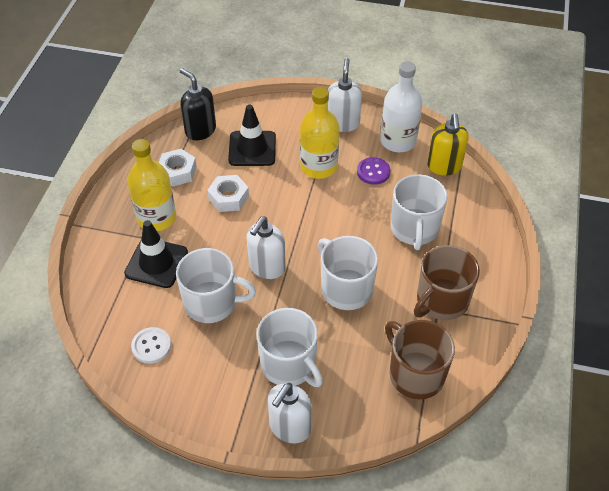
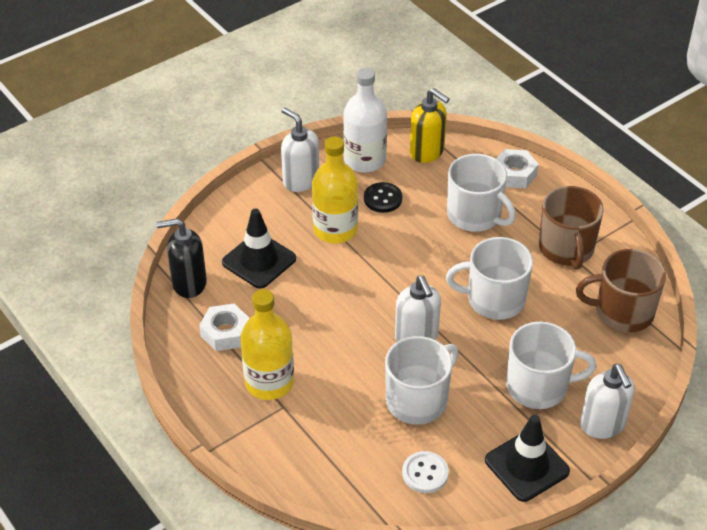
camera: 50 degrees left, 5 degrees down
black traffic cone [124,220,188,288] -> black traffic cone moved to [485,415,570,502]
white nut [207,175,249,212] -> white nut moved to [496,149,539,188]
purple button [357,157,391,185] -> black button [364,182,402,213]

